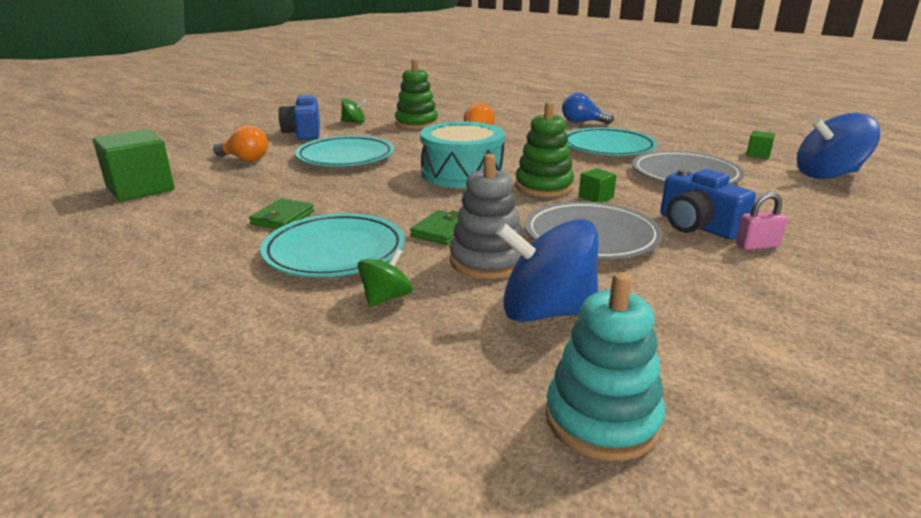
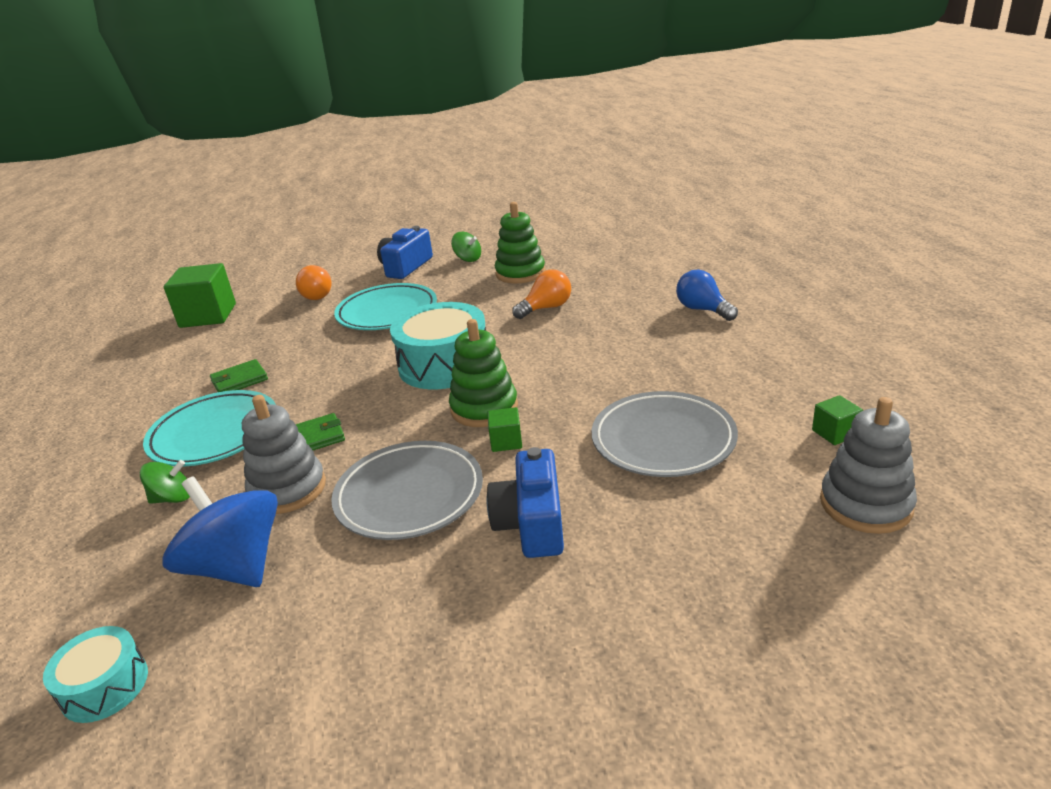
camera: 40 degrees right, 5 degrees up
turquoise stacking toy [545,272,665,461] -> turquoise drum [43,626,148,723]
turquoise plate [567,128,657,156] -> none
pink padlock [736,192,787,250] -> none
blue spinning top [797,113,880,179] -> grey stacking toy [820,397,917,534]

